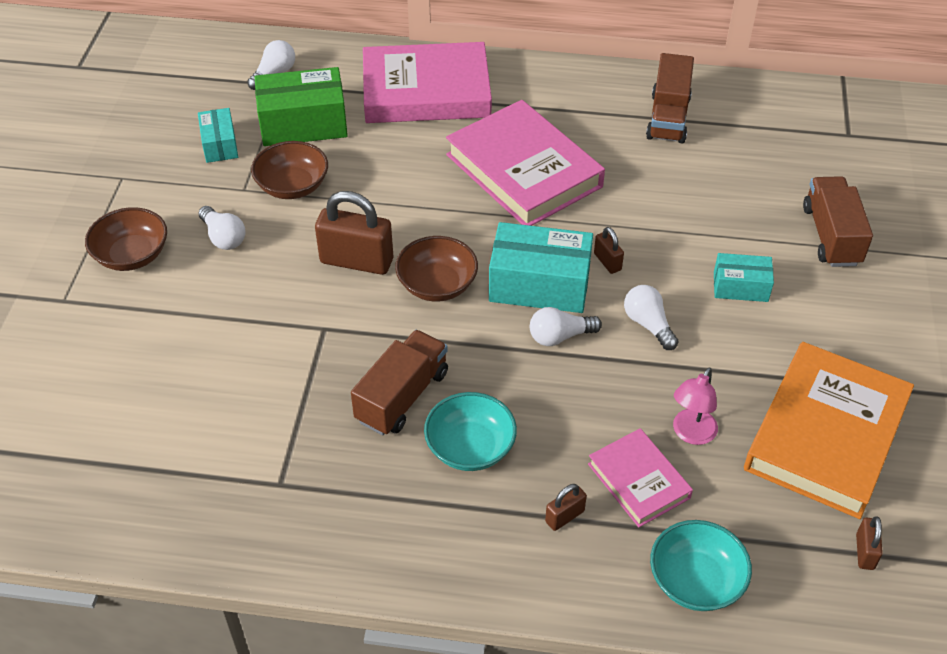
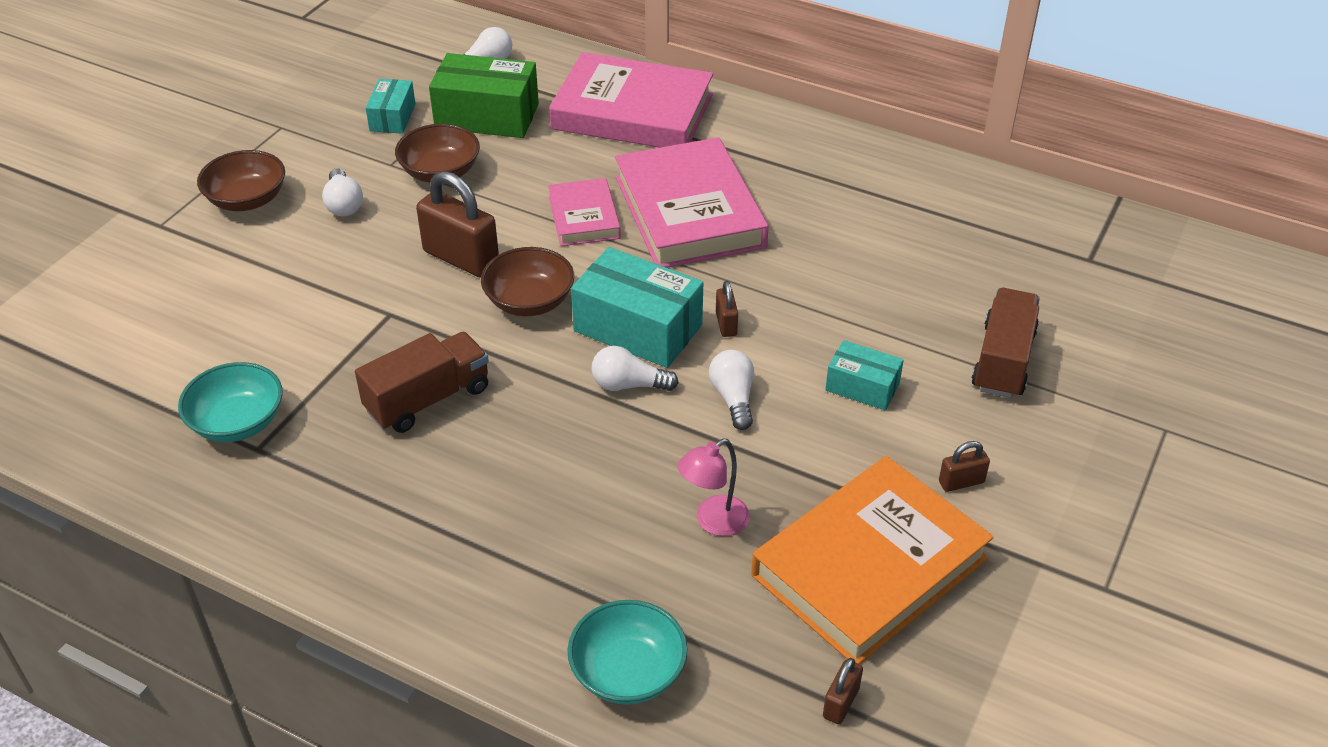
camera: 20 degrees right, 5 degrees down
turquoise bowl [424,392,517,471] -> turquoise bowl moved to [178,362,282,442]
brown padlock [545,484,587,531] -> brown padlock moved to [939,441,990,492]
pink book [588,428,693,527] -> pink book moved to [548,178,621,246]
brown truck [646,53,694,143] -> none

